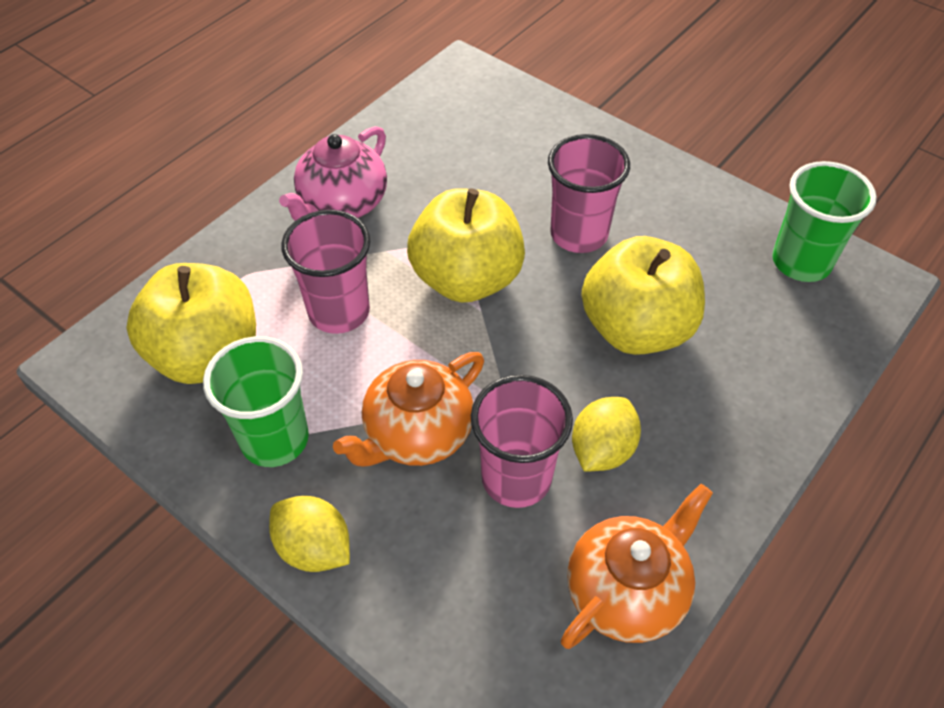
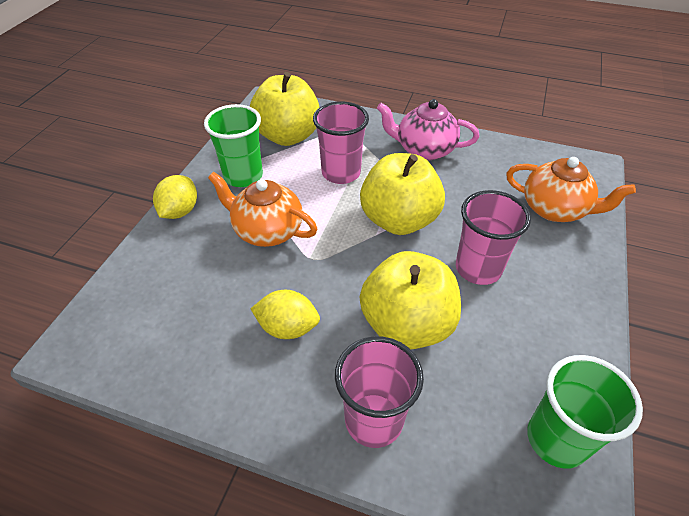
camera: 70 degrees right, 5 degrees down
pink cup [471,375,573,508] -> pink cup moved to [335,336,424,448]
orange teapot [560,484,713,649] -> orange teapot moved to [506,157,636,222]

